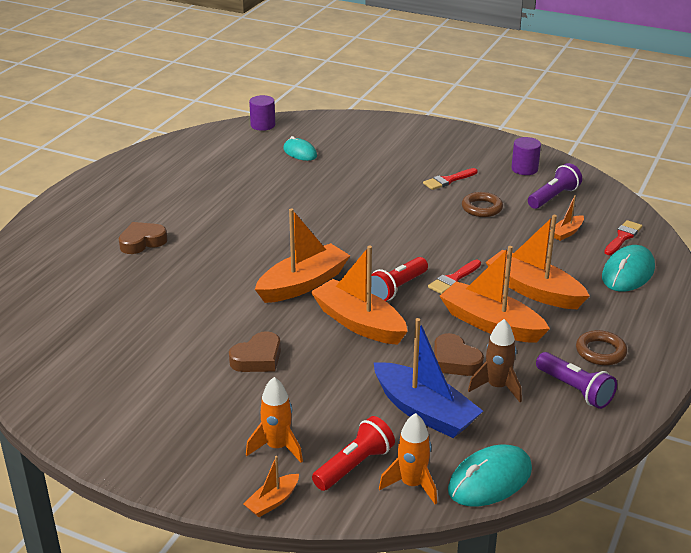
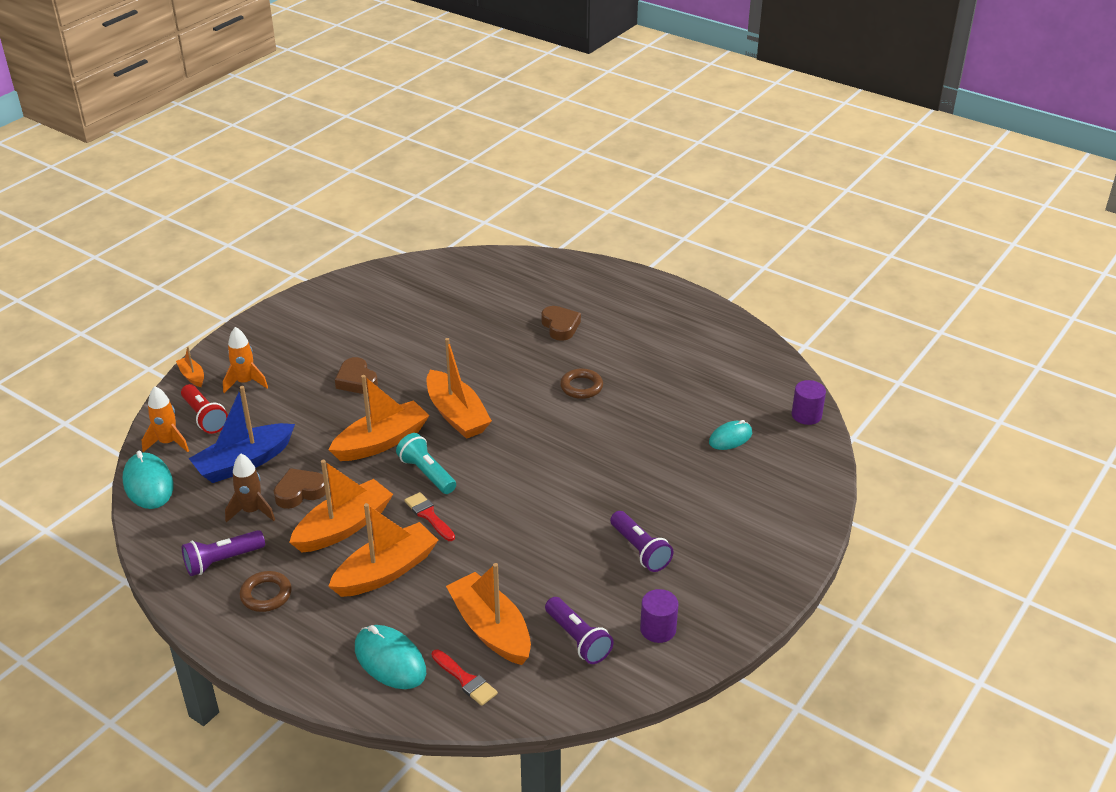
camera: 100 degrees right, 5 degrees up
red flashlight [371,257,428,301] -> turquoise flashlight [396,433,456,494]
red brush [423,168,477,190] -> purple flashlight [610,511,673,572]
brown ring [462,192,503,217] -> brown ring moved to [560,368,603,399]
orange boat [554,196,584,241] -> orange boat [446,563,531,665], size x2.10

